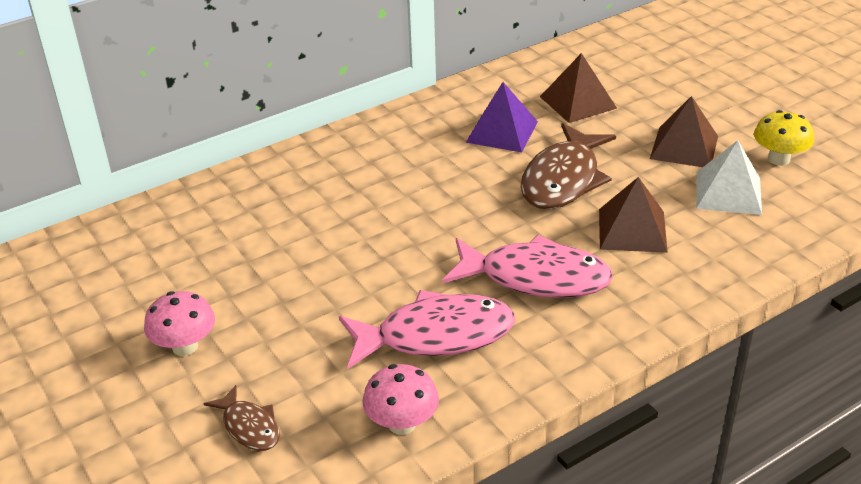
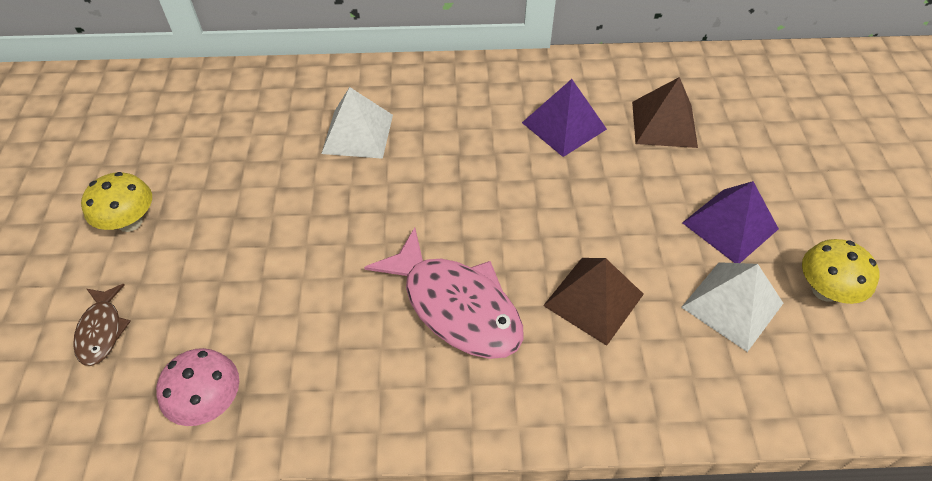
camera: 30 degrees right, 15 degrees up
pink mushroom [144,291,215,356] -> yellow mushroom [81,172,152,232]
pink fish [339,290,515,369] -> none
brown fish [521,123,616,209] -> none
brown pyramid [650,96,718,167] -> purple pyramid [682,181,779,263]
none -> white pyramid [321,87,393,159]

